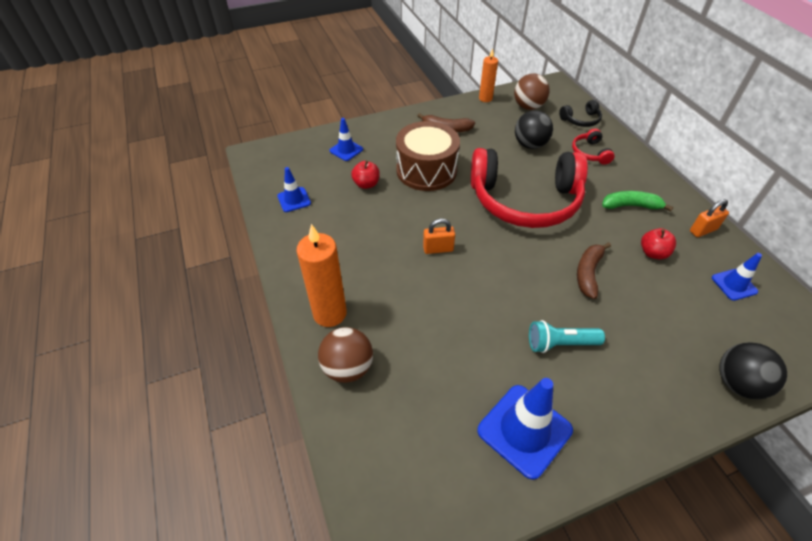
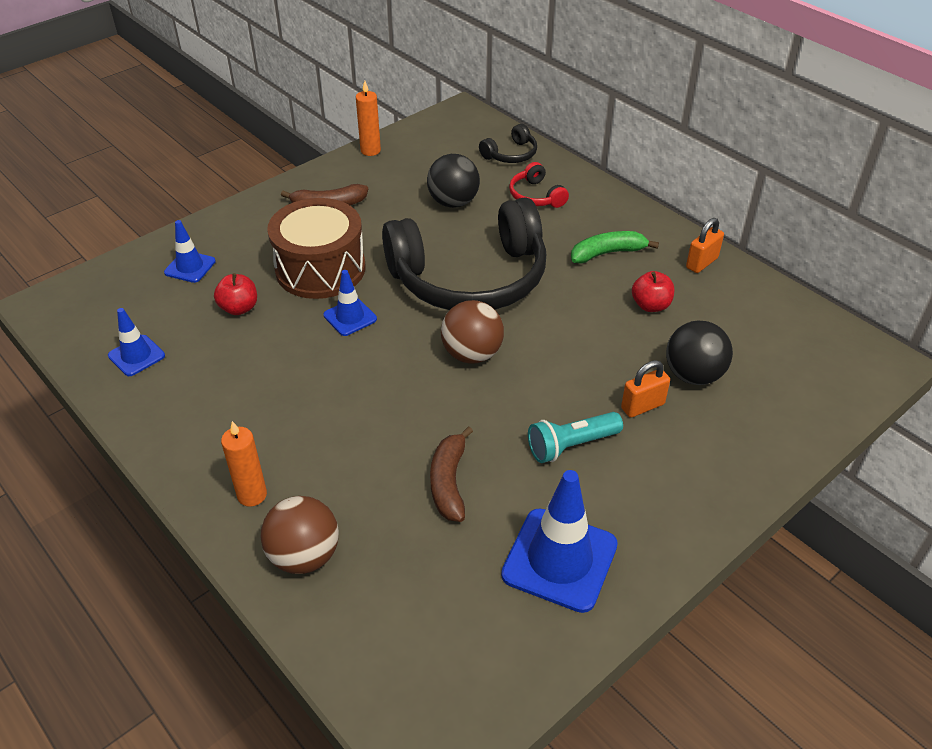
camera: 20 degrees left, 5 degrees down
orange candle [297,224,347,327] -> orange candle [221,421,267,507], size x0.60
orange padlock [423,219,455,254] -> orange padlock moved to [621,360,670,418]
red headphones [471,148,588,228] -> black headphones [382,197,546,310]
brown ball [514,74,550,110] -> brown ball moved to [441,300,504,363]
brown banana [577,242,611,299] -> brown banana moved to [430,426,473,522]
blue traffic cone [712,253,762,301] -> blue traffic cone moved to [323,270,377,336]
black ball [719,342,787,399] -> black ball moved to [666,321,733,385]

